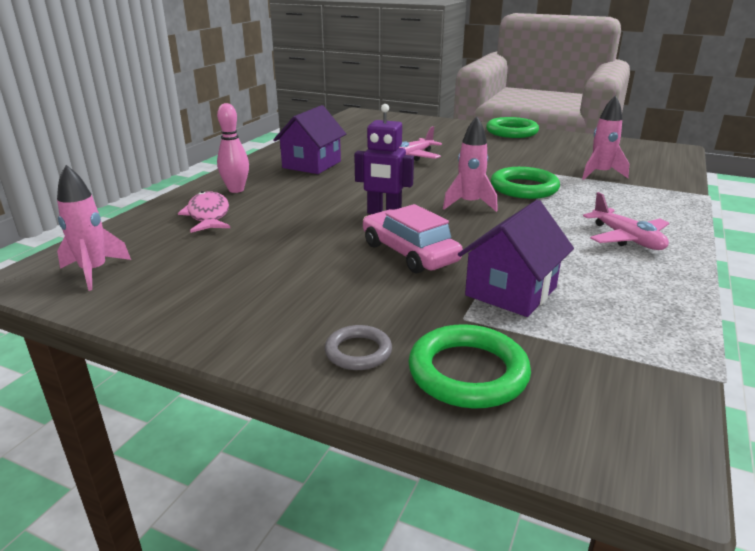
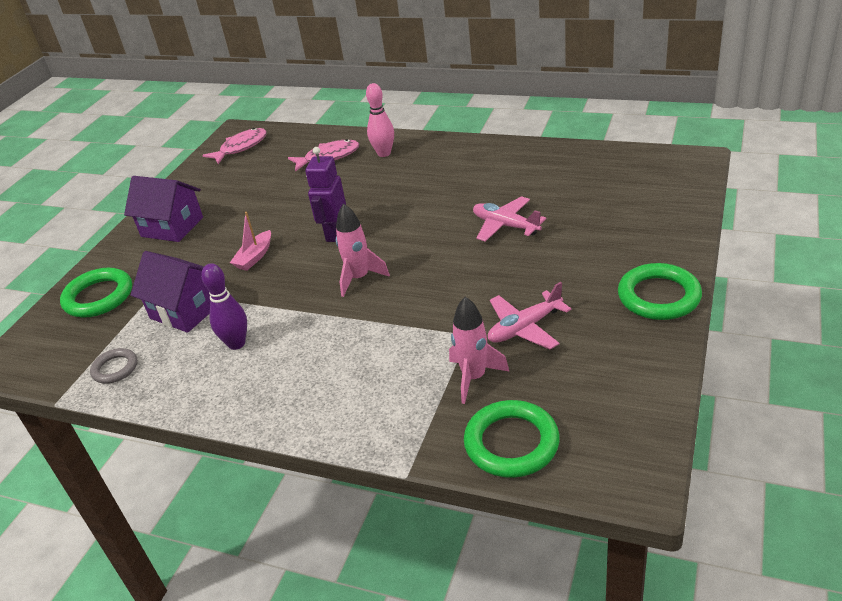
camera: 90 degrees right, 10 degrees up
pink rocket [57,165,131,291] -> pink fish [202,128,267,164]
purple house [273,105,346,174] -> purple house moved to [124,176,203,242]
grey ring [325,325,392,370] -> grey ring moved to [90,348,138,384]
pink car [363,204,463,273] -> pink boat [230,212,271,271]
green ring [491,167,560,199] -> green ring moved to [464,400,560,478]
pink plane [583,192,669,250] -> pink plane moved to [488,282,571,350]
none -> purple bowling pin [201,263,247,350]

